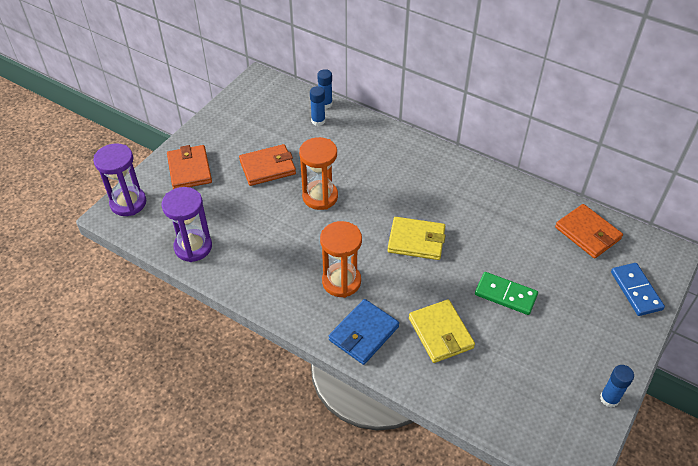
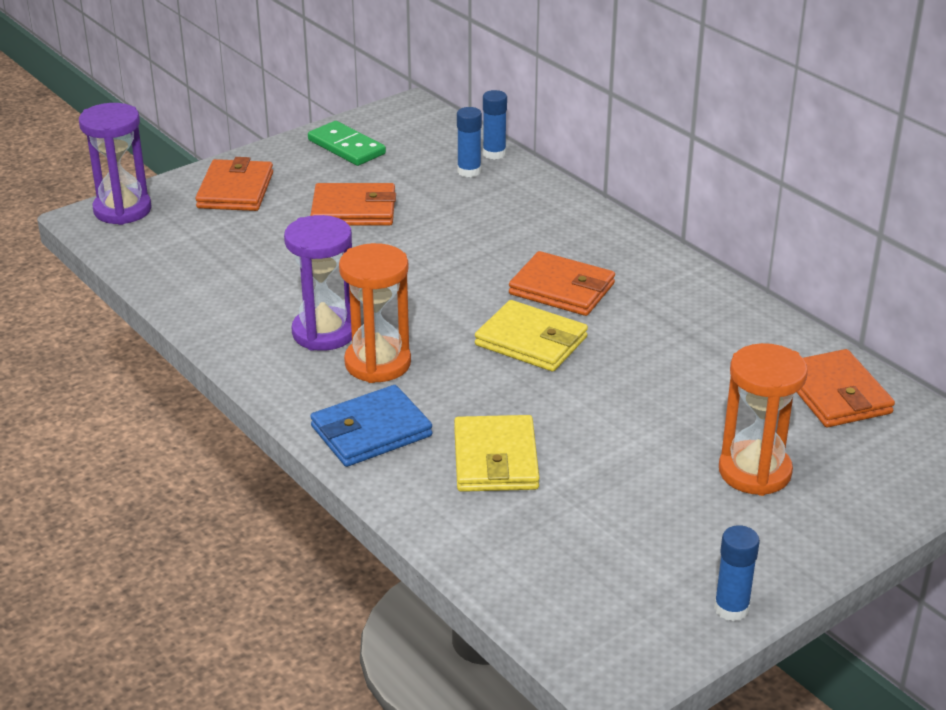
camera: 20 degrees right, 15 degrees down
purple hourglass [162,187,212,262] -> purple hourglass moved to [284,215,352,351]
orange hourglass [299,137,338,210] -> orange hourglass moved to [719,343,808,496]
green domino [475,272,538,315] -> green domino moved to [308,121,386,166]
blue domino [611,263,665,316] -> none
none -> orange wallet [509,251,615,316]

